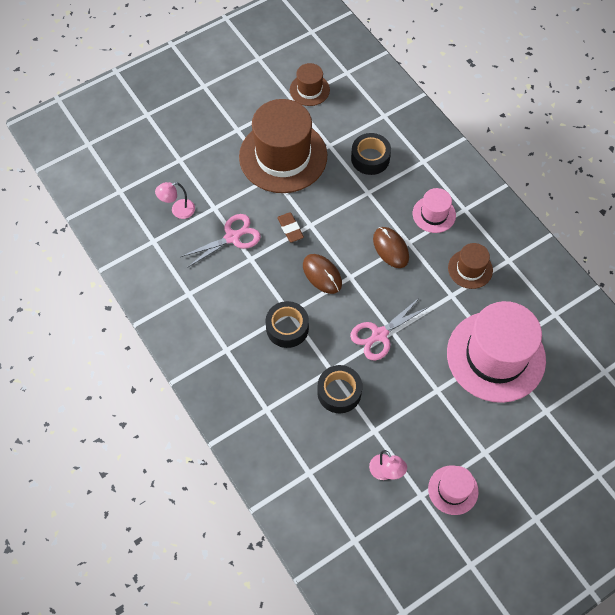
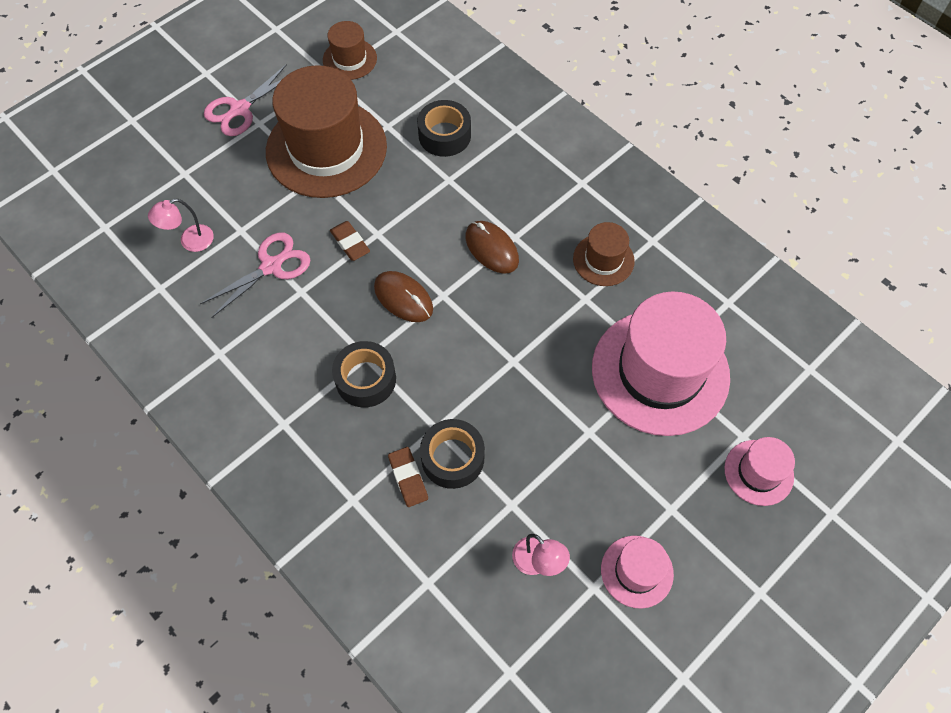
camera: 10 degrees left, 0 degrees up
pink scissors [350,297,429,361] -> pink scissors moved to [204,64,287,136]
pink hat [413,188,456,233] -> pink hat moved to [724,437,795,506]
none -> brown eraser [388,447,428,507]

